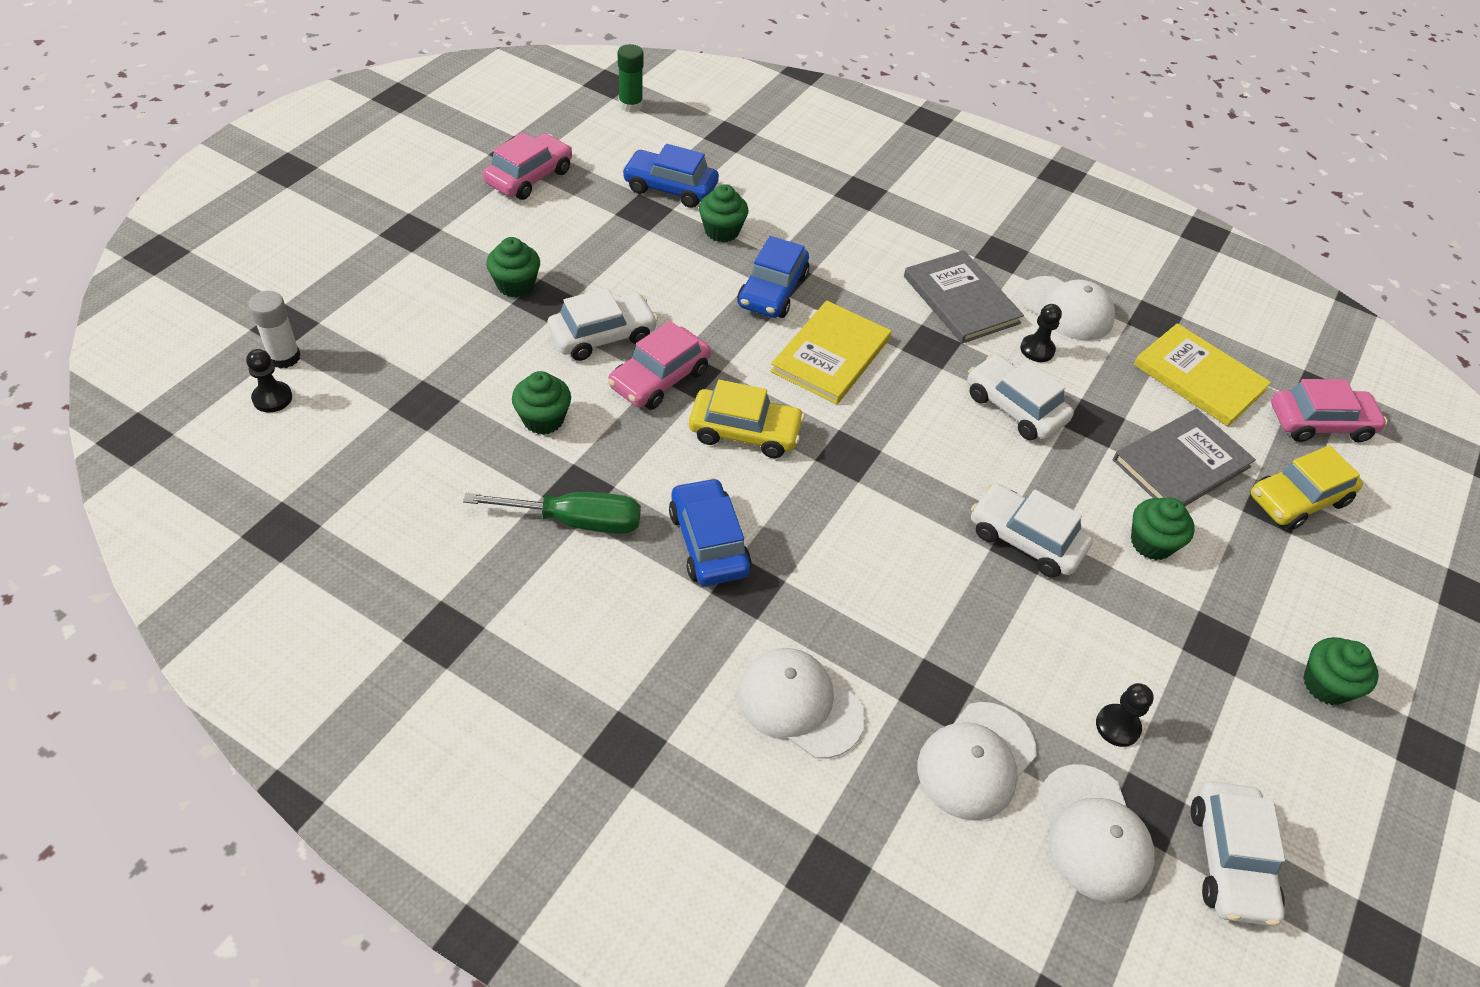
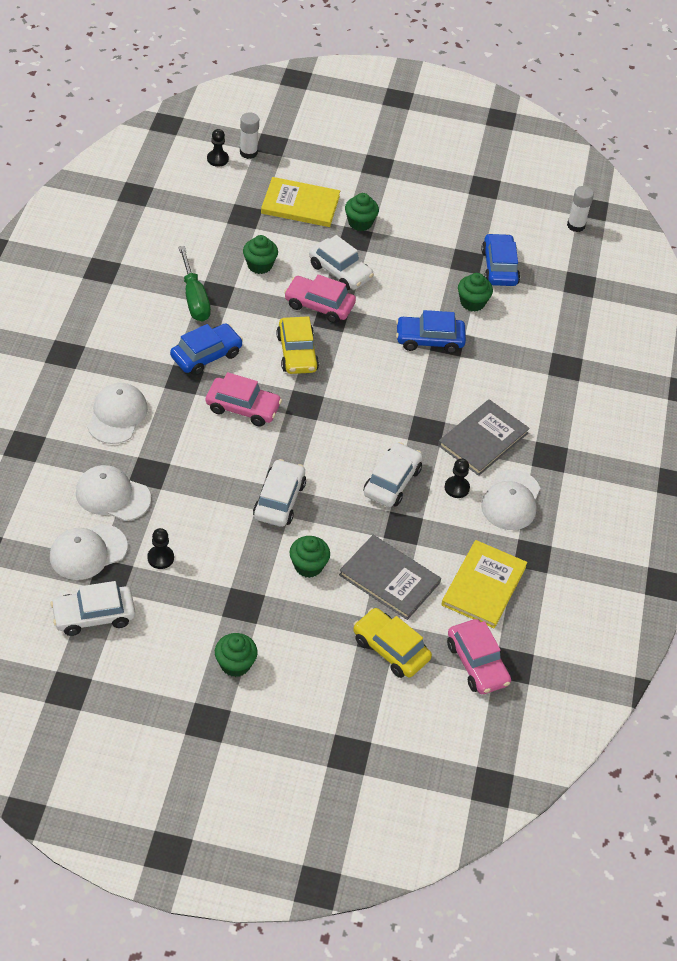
camera: 70 degrees right, 0 degrees up
pink car [483,132,572,200] -> pink car moved to [206,372,282,427]
green glue stick [618,44,644,112] -> white glue stick [567,186,594,232]
yellow book [770,300,891,404] -> yellow book moved to [261,177,340,227]

